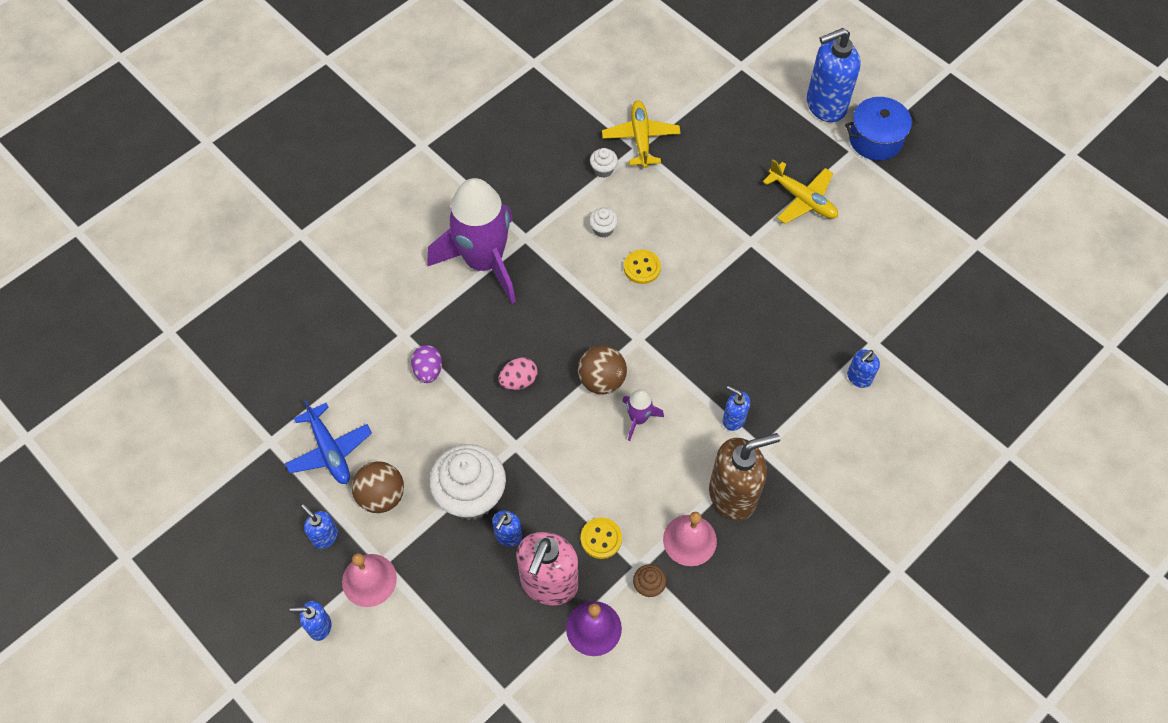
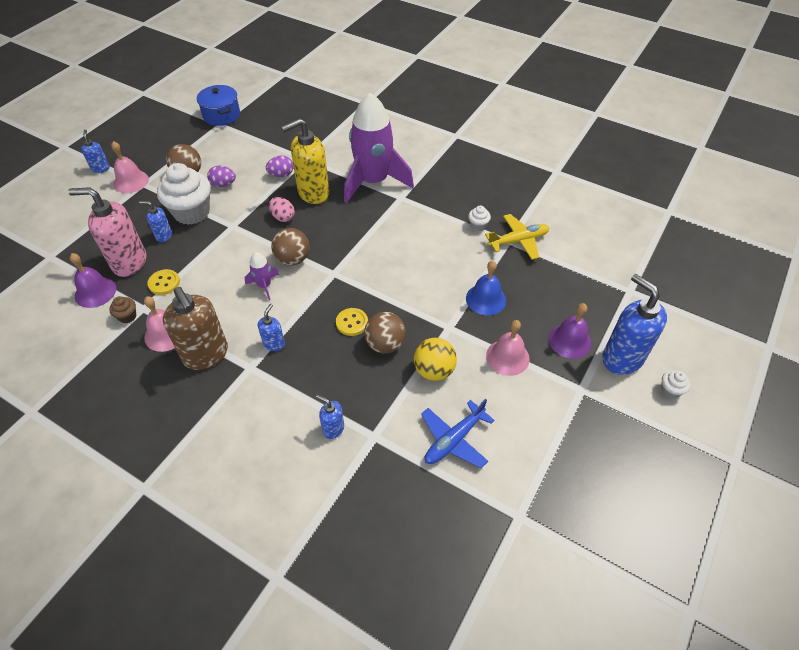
camera: 75 degrees right, 10 degrees down
blue plane [285,399,372,484] -> blue plane moved to [421,399,494,468]
blue soap dispenser [301,504,338,549] -> none
white cupcake [589,208,618,238] -> white cupcake moved to [661,370,690,399]
yellow button [624,250,661,284] -> yellow button moved to [336,308,368,336]
yellow plane [763,159,838,224] -> pink bell [486,320,530,376]
blue pot [845,97,917,160] -> blue pot moved to [197,85,240,126]
none -> purple egg [207,166,236,187]
none -> yellow soap dispenser [281,118,329,204]
none -> brown ball [364,312,406,353]
none -> yellow ball [414,338,457,381]
none -> blue bell [466,261,506,315]
none -> purple bell [549,303,591,359]

